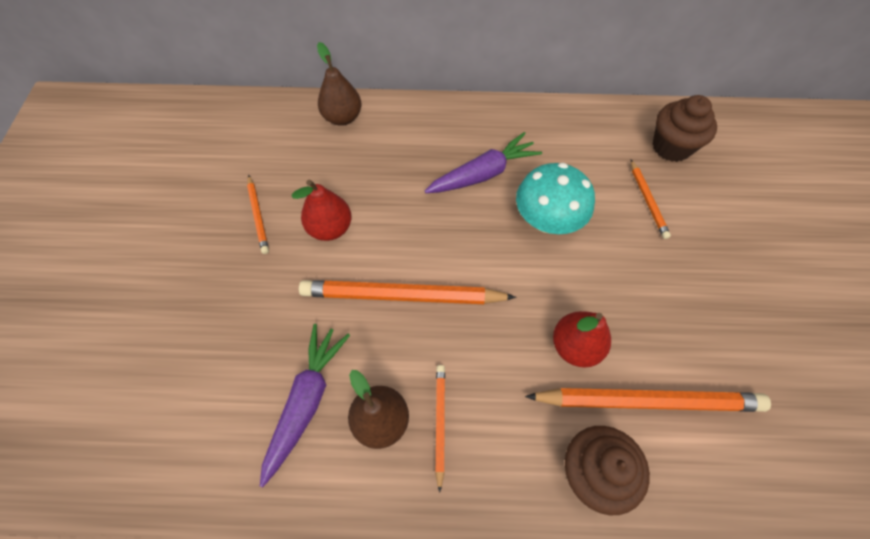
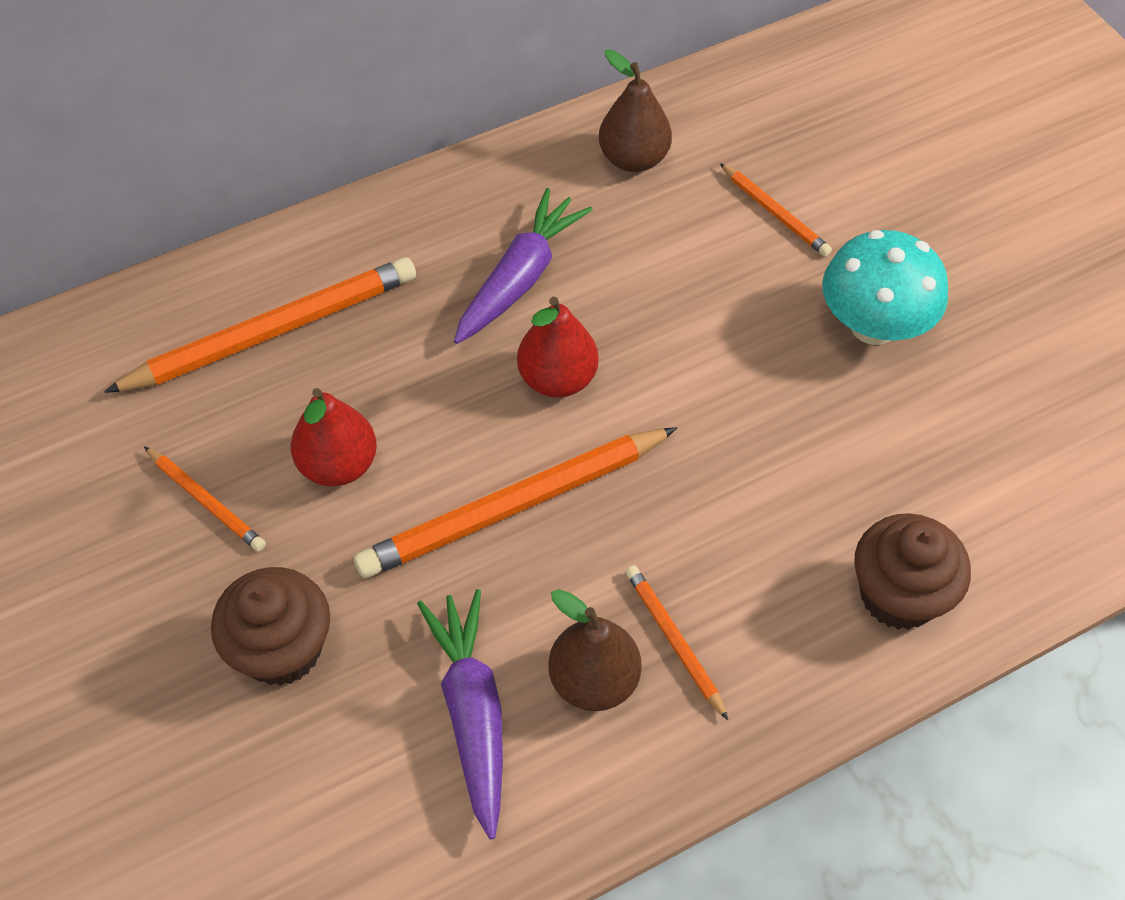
camera: 30 degrees left, 5 degrees down
brown pear [317,42,361,126] -> brown pear moved to [599,49,672,172]
turquoise mushroom [516,163,595,234] -> turquoise mushroom moved to [822,230,948,345]
orange pencil [525,388,771,412] -> orange pencil moved to [104,258,416,393]
red pear [553,311,611,367] -> red pear moved to [517,297,599,398]
brown cupcake [652,95,717,162] -> brown cupcake moved to [211,567,330,686]

